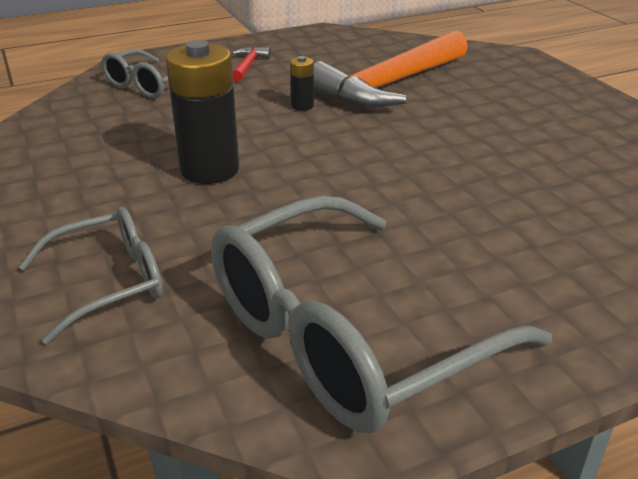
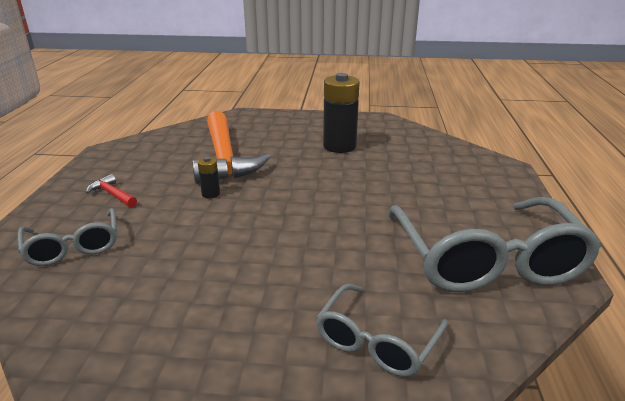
camera: 60 degrees left, 5 degrees down
grey glasses [19,207,163,344] -> grey glasses turned 150 degrees counterclockwise [316,284,448,377]
black battery [165,40,239,184] -> black battery moved to [323,73,360,153]

